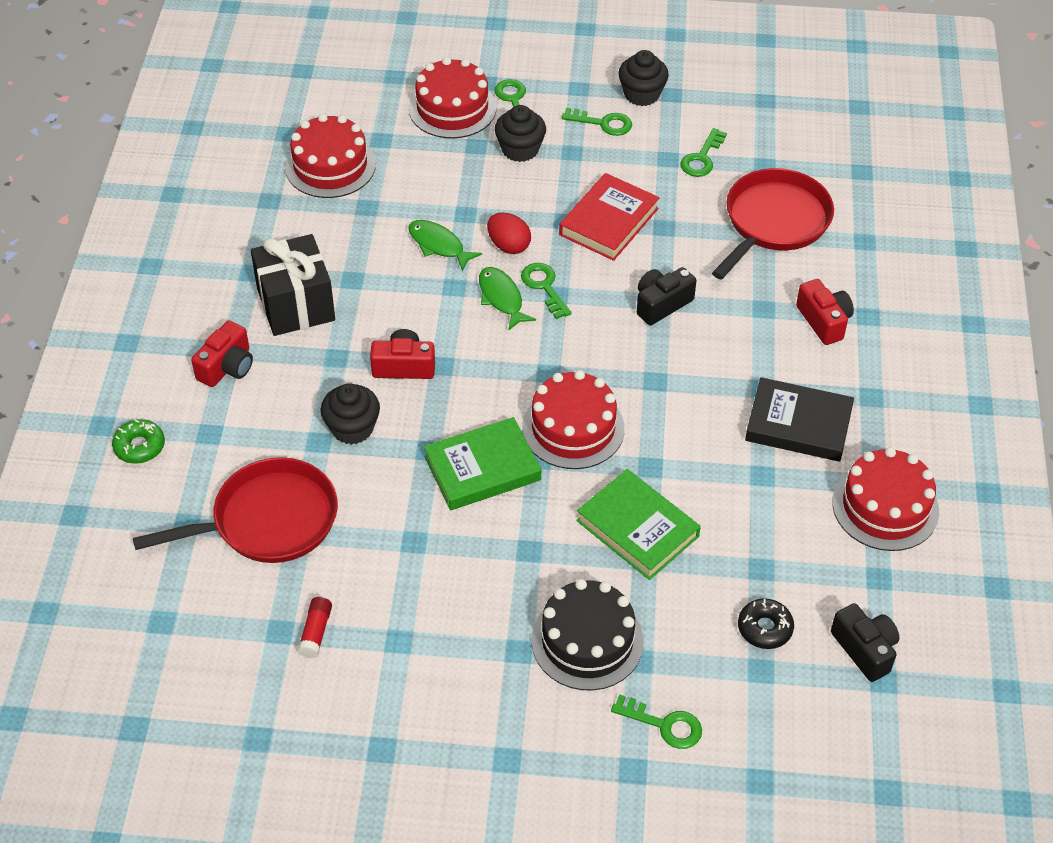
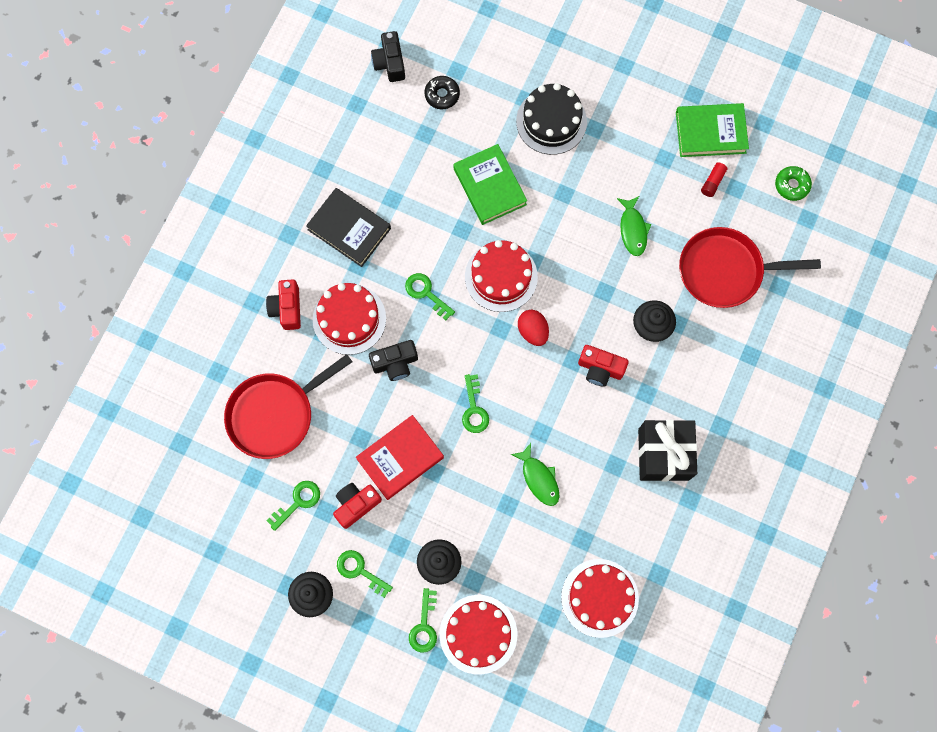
camera: 160 degrees left, 25 degrees up
green donut [112,419,165,464] -> green donut moved to [775,166,812,201]
red camera [191,320,253,387] -> red camera moved to [333,483,382,529]
green book [424,417,541,510] -> green book moved to [676,103,749,157]
green fish [479,267,536,331] -> green fish moved to [617,196,652,256]
red egg [487,212,531,254] -> red egg moved to [518,310,549,346]
green key [611,694,702,749] -> green key moved to [405,273,455,320]
red cake [832,447,939,551] -> red cake moved to [313,283,386,355]

